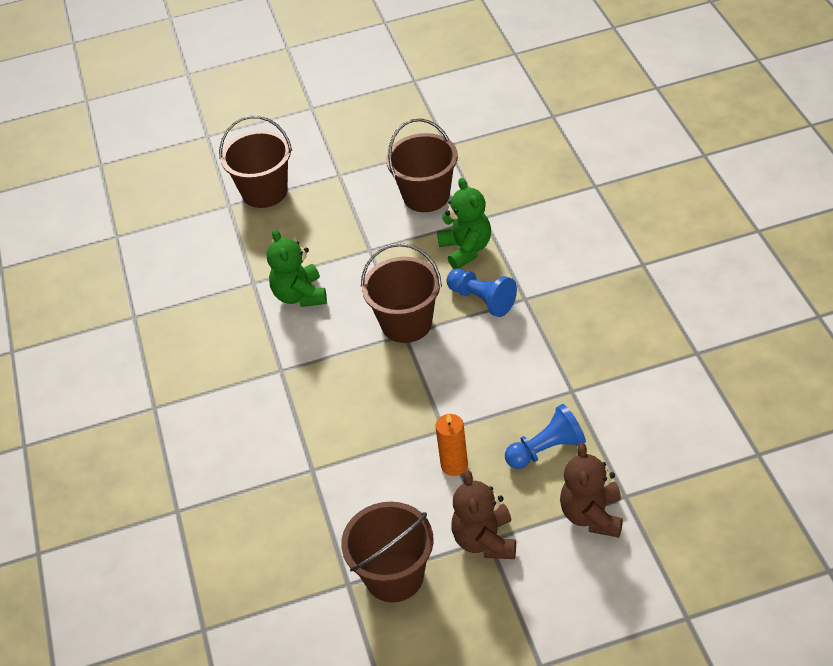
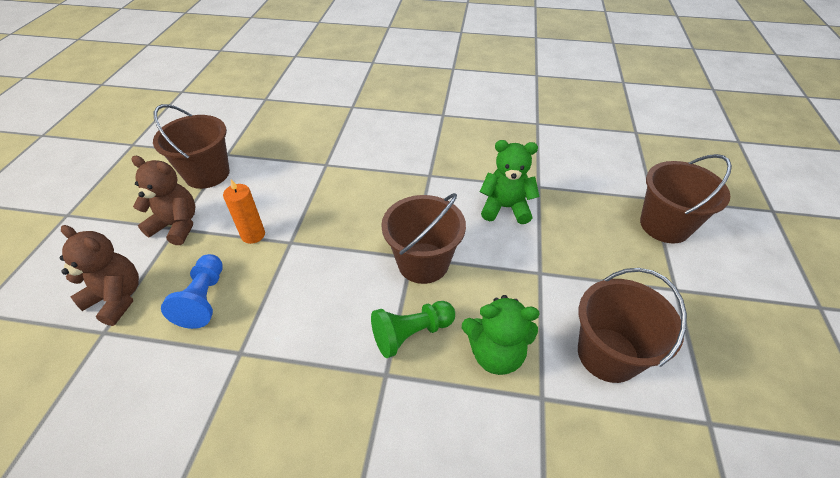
camera: 110 degrees right, 0 degrees up
blue pawn [446,269,517,317] -> green pawn [371,301,455,358]

